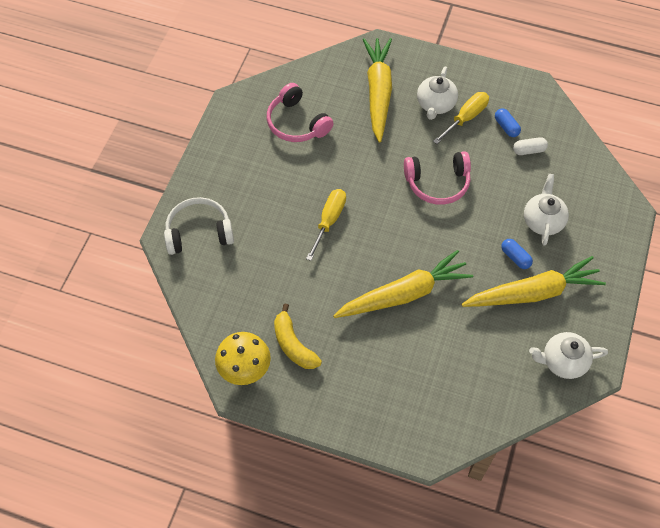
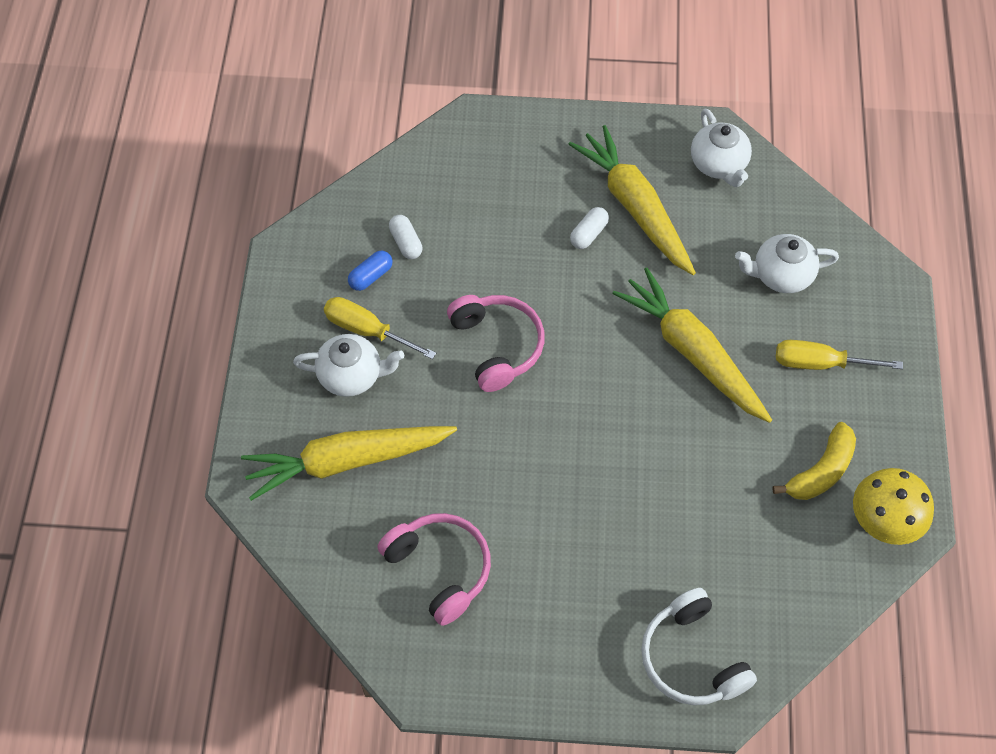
camera: 105 degrees left, 0 degrees up
pink headphones [267,83,334,142] -> pink headphones turned 75 degrees counterclockwise [377,513,491,626]
yellow screwdriver [306,189,346,261] -> yellow screwdriver moved to [776,340,903,370]
blue capsule [501,239,533,269] -> white capsule [570,207,609,249]
white teapot [524,174,569,246] -> white teapot moved to [735,234,839,293]

